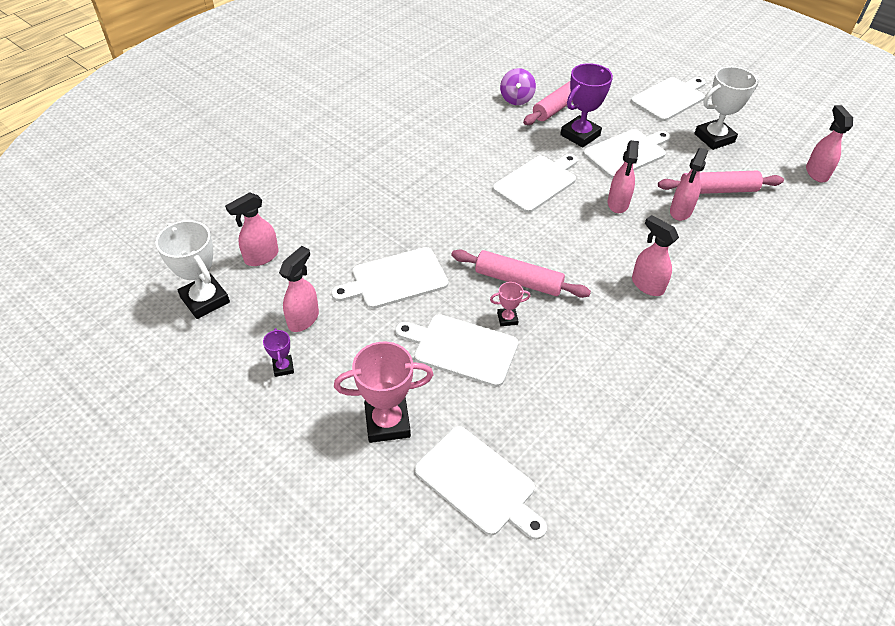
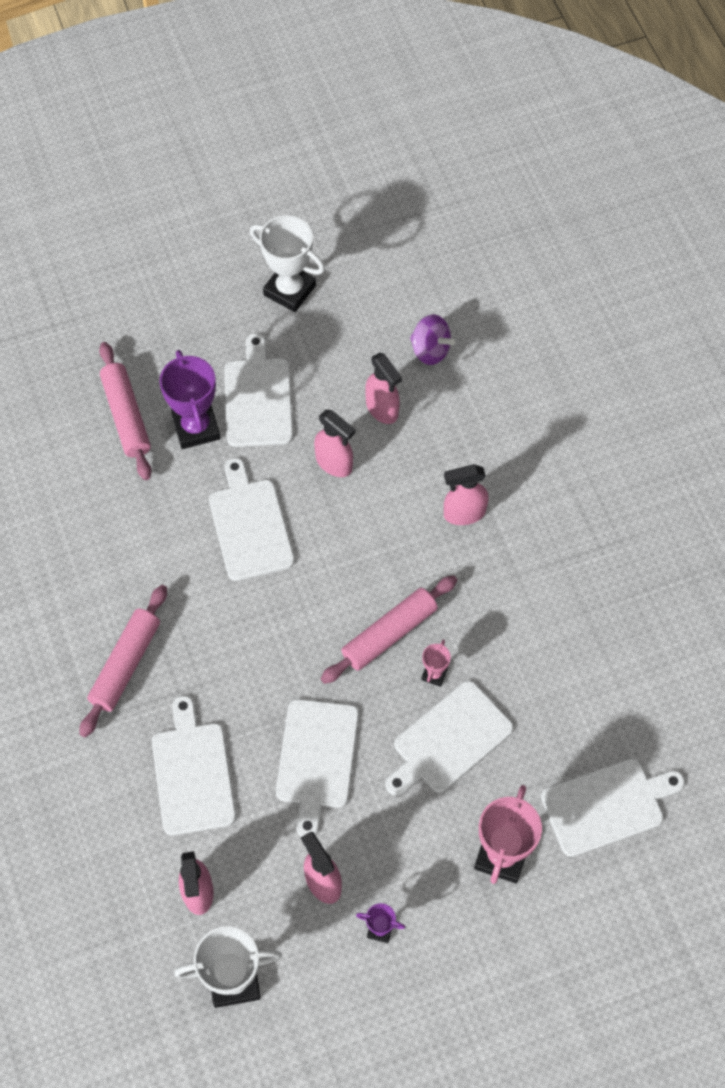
camera: 60 degrees left, 15 degrees up
purple spinning top [500,68,536,105] -> purple spinning top moved to [410,315,455,365]
white cutting board [631,77,706,121] -> white cutting board moved to [152,696,236,836]
pink rolling pin [658,171,784,194] -> pink rolling pin moved to [79,585,167,737]
white trophy [694,66,759,150] -> white trophy turned 60 degrees counterclockwise [250,215,325,312]
pink spray bottle [806,105,853,182] -> none

